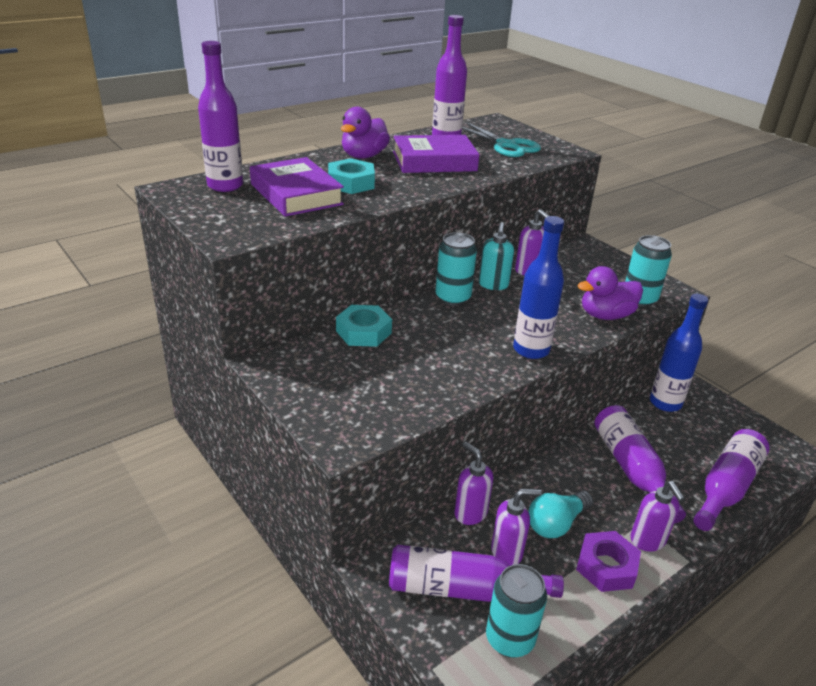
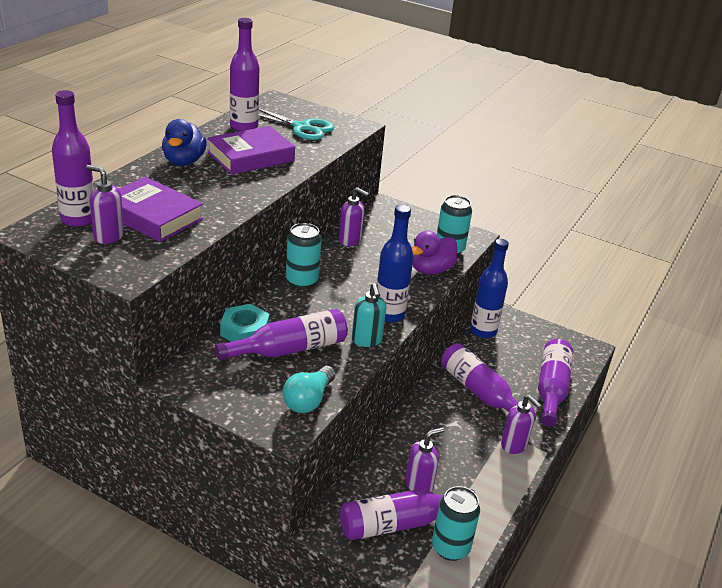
camera: 25 degrees left, 0 degrees up
turquoise nut [328,158,375,194] -> none
purple duck [341,107,390,159] -> blue duck [162,119,207,166]
purple soap dispenser [454,441,494,525] -> purple soap dispenser moved to [86,165,124,244]
turquoise soap dispenser [479,222,514,290] -> turquoise soap dispenser moved to [352,283,386,347]
turquoise light bulb [528,491,593,538] -> turquoise light bulb moved to [283,366,336,413]
purple nut [576,531,641,592] -> none
none -> purple bottle [215,309,348,360]

